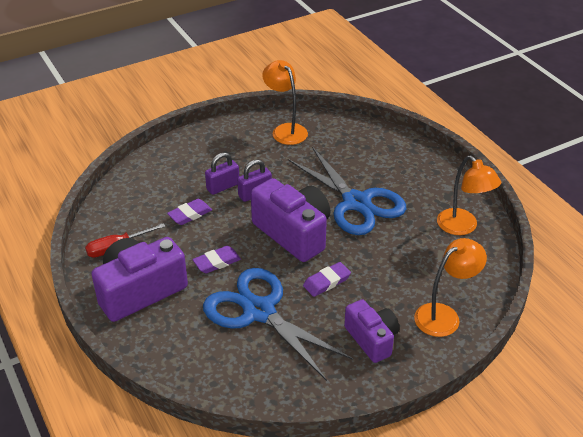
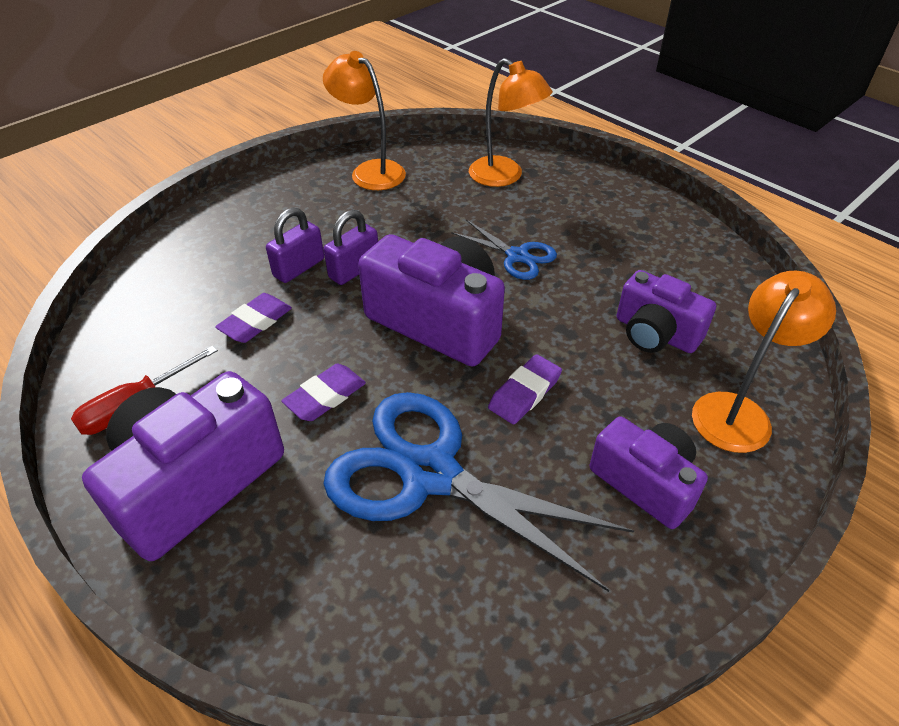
camera: 15 degrees left, 5 degrees up
blue scissors [288,147,406,235] -> blue scissors [451,220,557,280], size x0.50
orange lamp [437,155,501,235] -> orange lamp moved to [469,58,553,187]
none -> purple camera [617,270,716,353]

